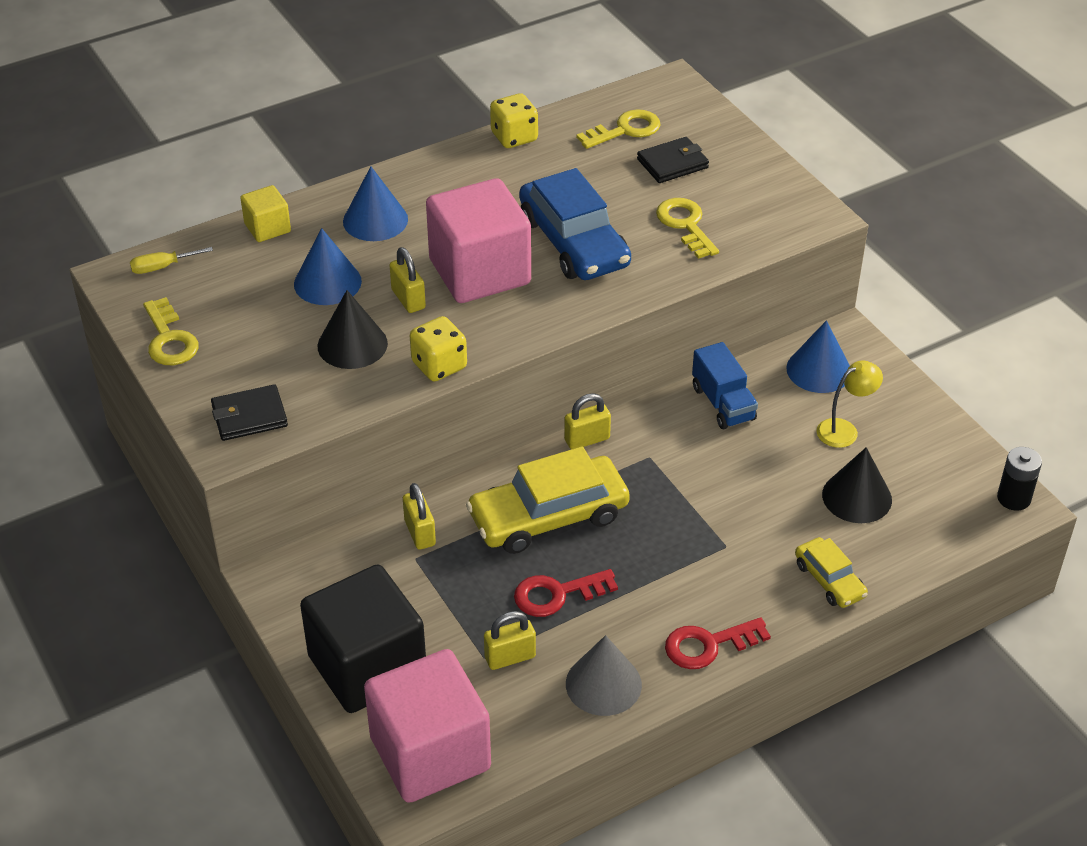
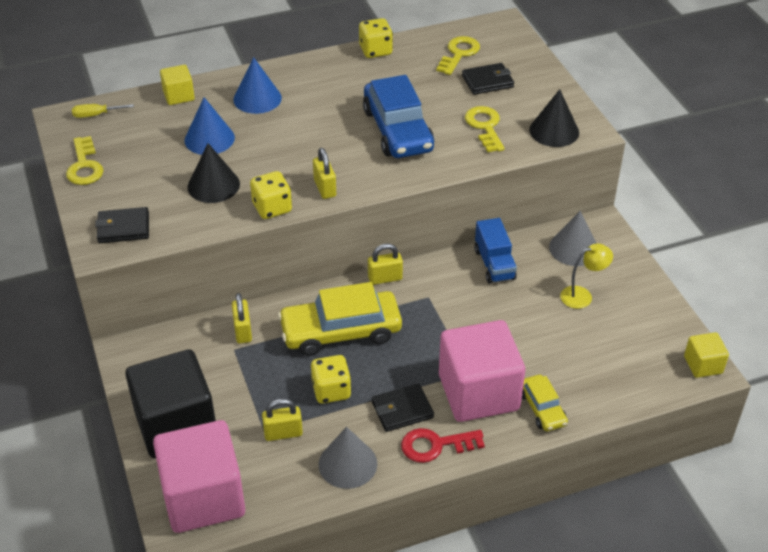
camera: 10 degrees right, 0 degrees up
yellow padlock [390,247,426,313] -> yellow padlock moved to [313,148,336,199]
pink cube [426,178,531,303] -> pink cube moved to [439,320,525,422]
red key [514,569,618,617] -> yellow dice [311,355,352,404]
yellow key [577,109,660,149] -> yellow key turned 45 degrees counterclockwise [436,36,480,75]
blue cone [786,320,850,393] -> grey cone [549,211,596,266]
black cone [822,447,892,523] -> black cone moved to [529,89,579,147]
black battery [997,447,1042,511] -> yellow cube [684,332,729,378]
none -> black wallet [372,383,434,432]

